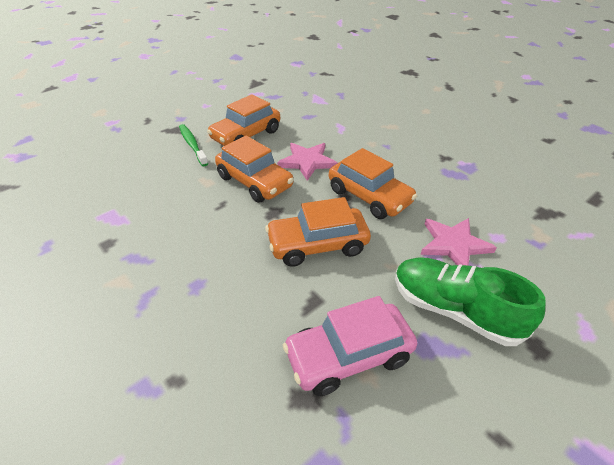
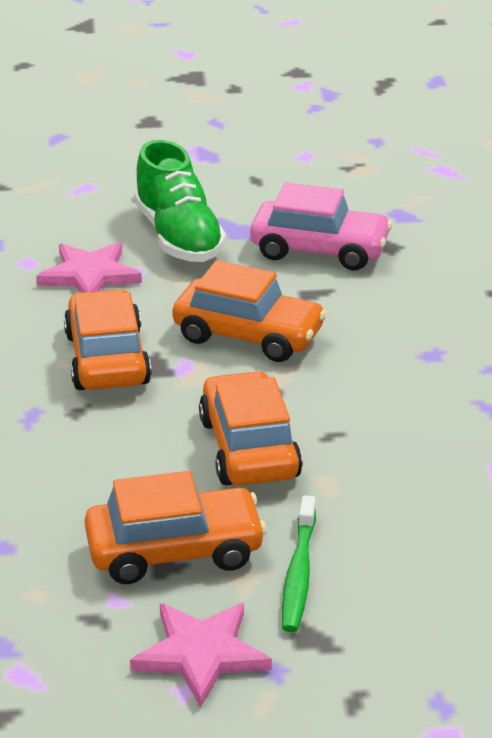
camera: 145 degrees left, 10 degrees down
pink star [277,143,337,181] -> pink star moved to [130,603,272,708]

